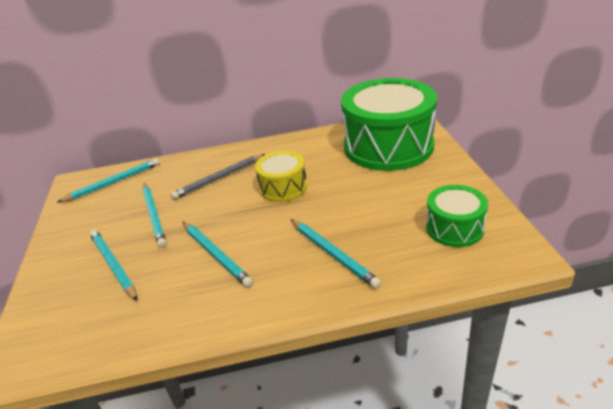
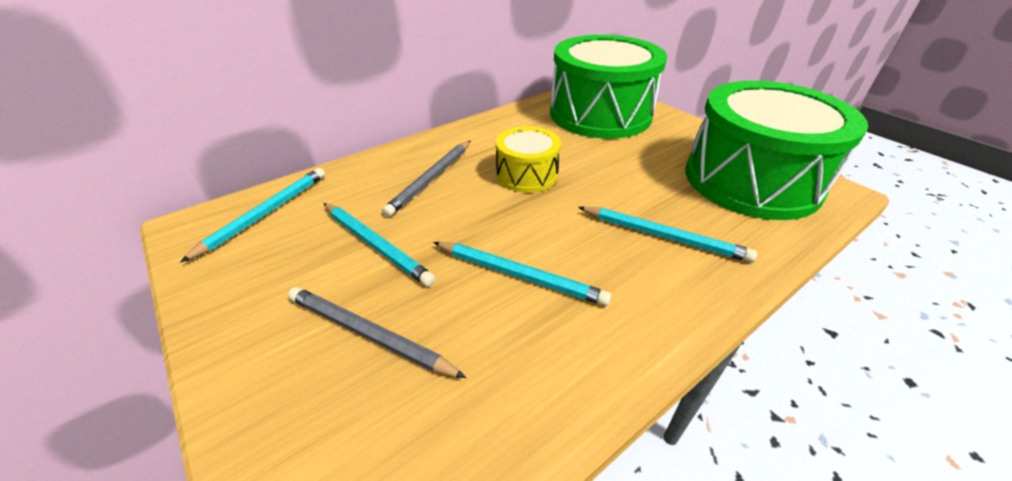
camera: 30 degrees left, 5 degrees up
turquoise pencil [89,230,138,301] -> grey pencil [288,287,466,378]
green drum [426,185,488,247] -> green drum [686,81,868,220], size x2.01

